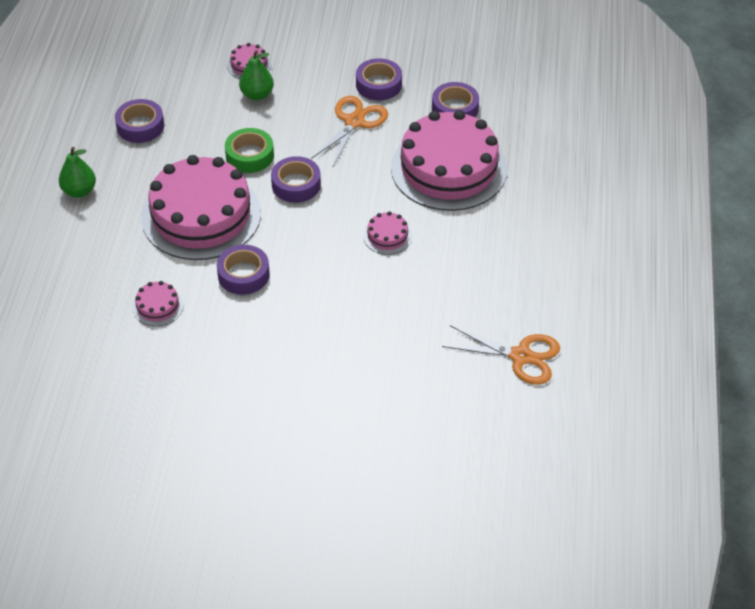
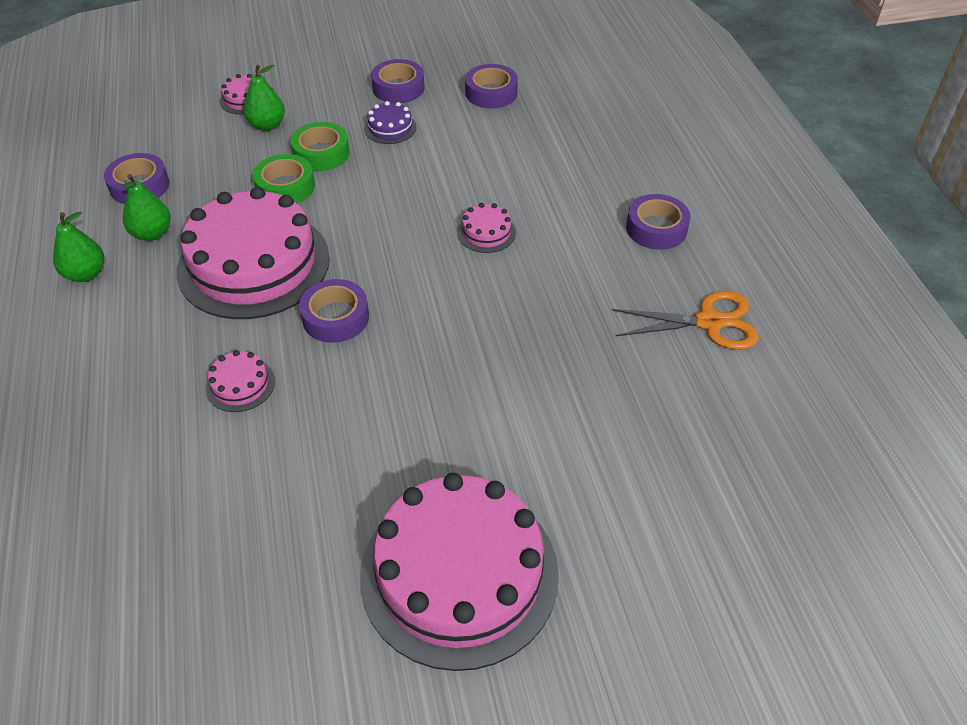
camera: 20 degrees left, 0 degrees up
purple tape [271,156,321,203] -> purple tape moved to [626,194,691,250]
orange scissors [311,96,388,168] -> purple cake [364,101,417,144]
pink cake [391,110,507,211] -> pink cake moved to [360,473,559,671]
none -> green pear [123,174,171,241]
none -> green tape [291,122,350,171]

